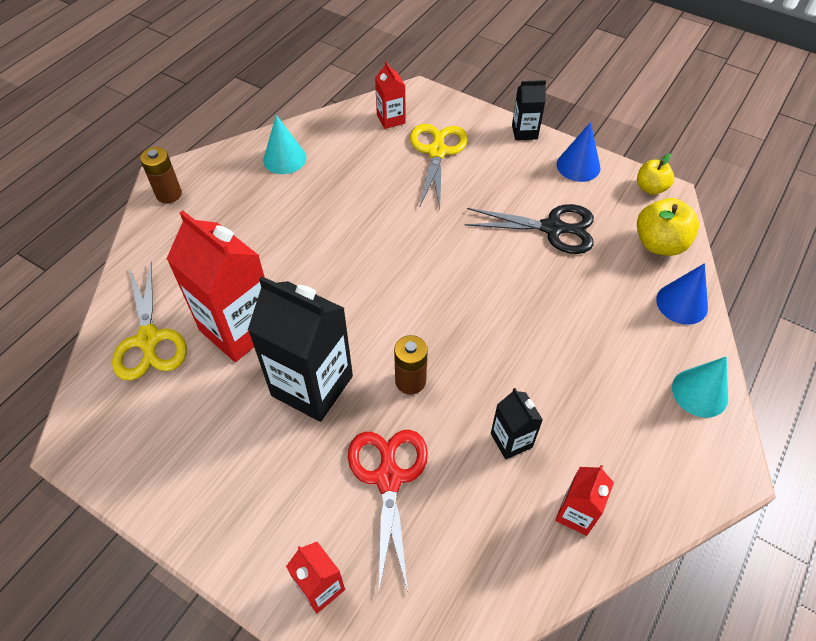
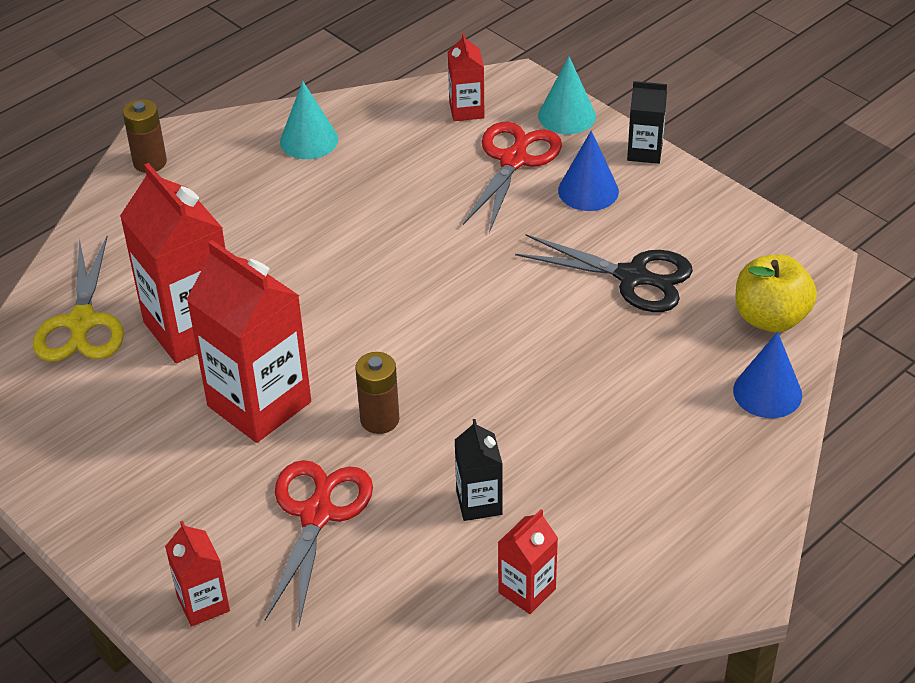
camera: 15 degrees right, 10 degrees down
black carton [248,276,353,422] -> red carton [187,240,311,443]
yellow scissors [410,124,468,209] -> red scissors [463,122,562,233]
blue cone [557,122,601,182] -> blue cone moved to [558,131,619,211]
yellow apple [637,153,674,195] -> none
turquoise cone [672,357,728,418] -> turquoise cone moved to [538,57,596,134]

